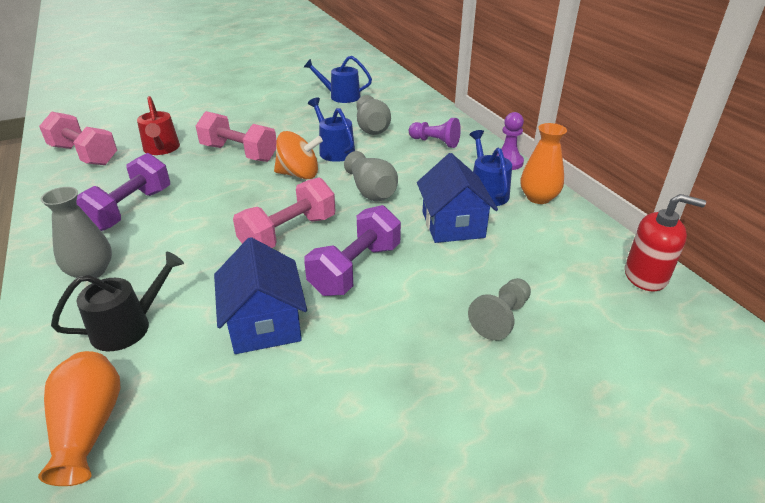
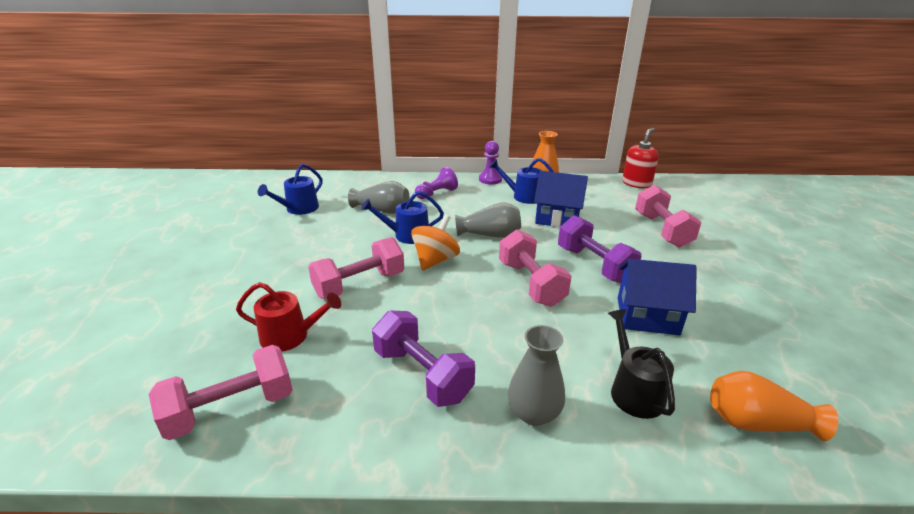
camera: 65 degrees left, 5 degrees down
grey pawn [468,278,531,340] -> pink dumbbell [635,185,701,248]

